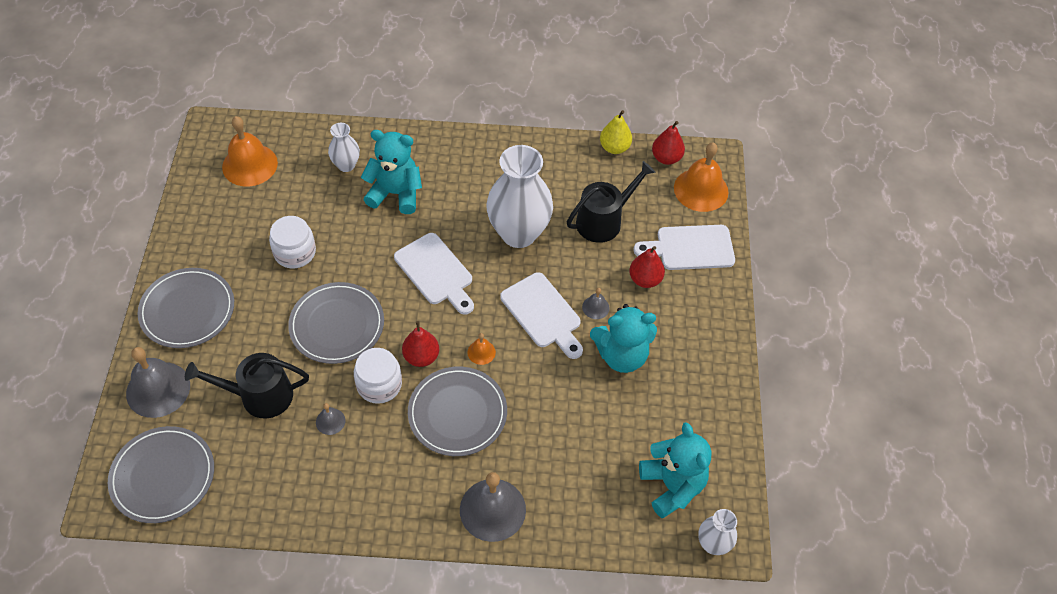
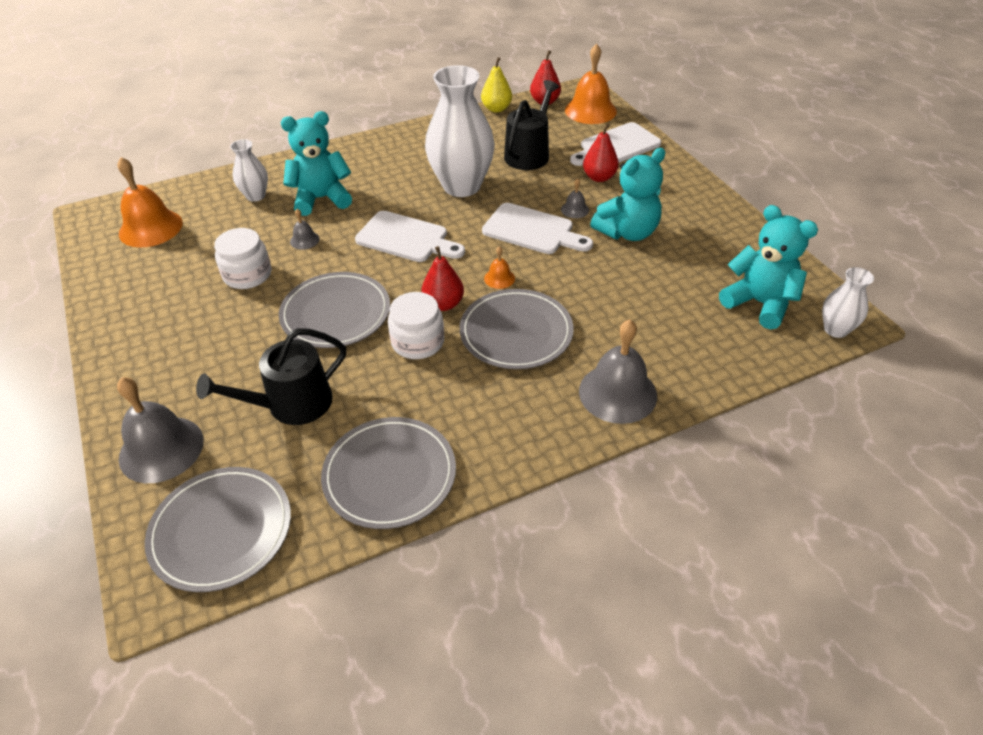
camera: 25 degrees left, 10 degrees down
grey plate [137,268,234,348] -> grey plate moved to [321,417,456,529]
grey bell [316,403,345,435] -> grey bell moved to [290,209,320,250]

